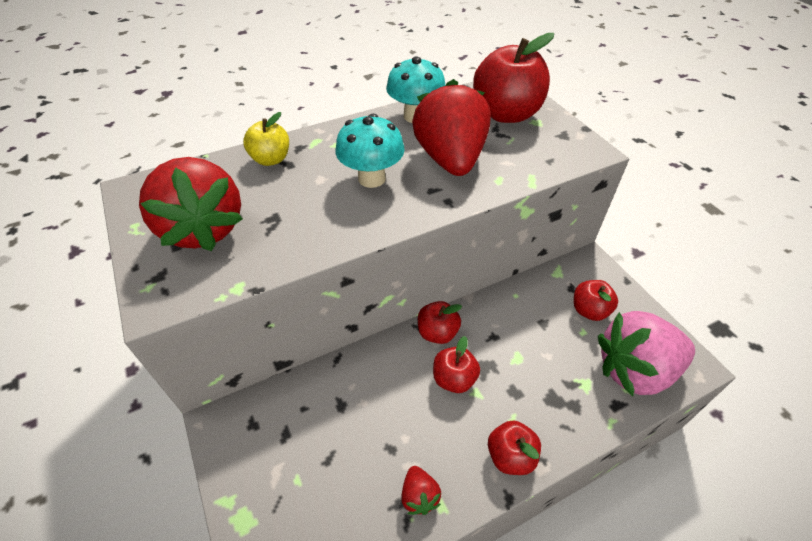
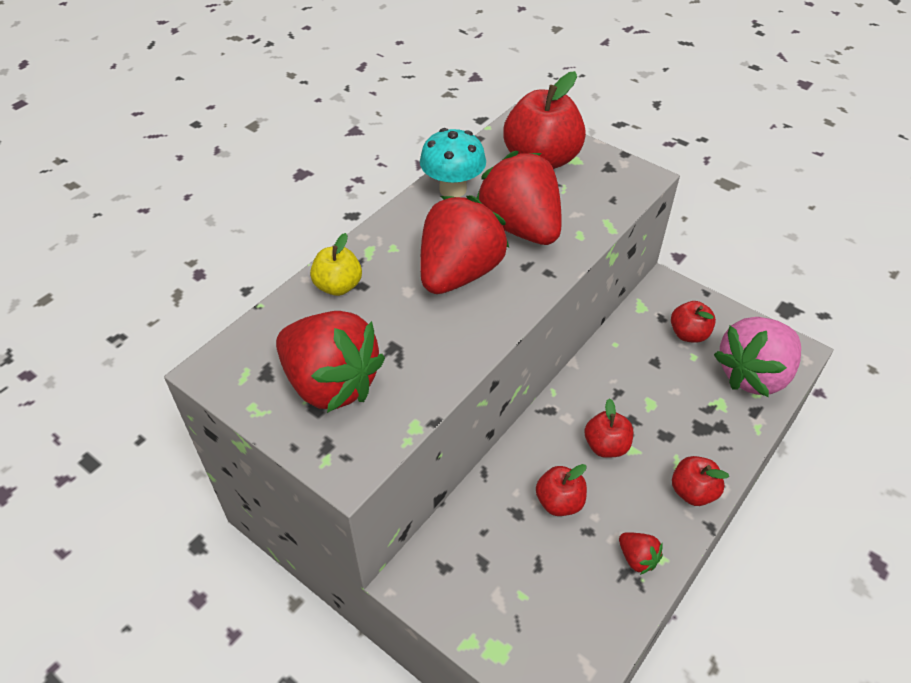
camera: 25 degrees left, 0 degrees up
turquoise mushroom [335,114,405,188] -> red strawberry [420,195,509,294]
red apple [418,301,462,344] -> red apple moved to [536,464,587,516]

